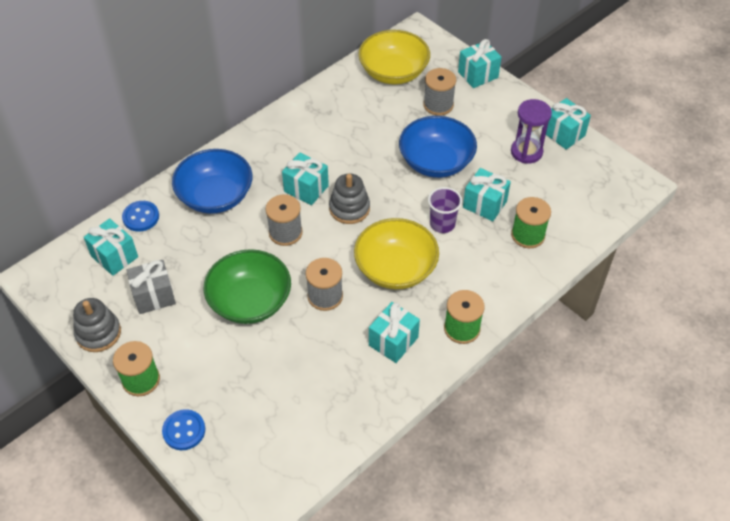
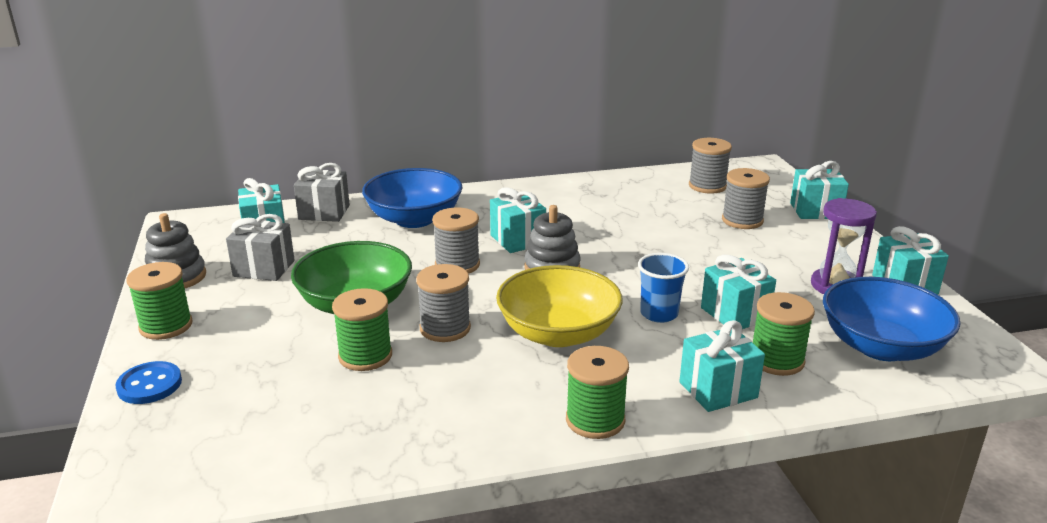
camera: 30 degrees right, 25 degrees down
blue button [122,201,159,232] -> grey gift [294,163,350,222]
yellow bowl [358,30,430,84] -> grey spool [689,138,732,194]
turquoise gift [369,302,420,363] -> turquoise gift moved to [679,320,765,412]
blue bowl [399,116,477,178] -> blue bowl moved to [823,277,961,361]
purple cup [428,187,462,233] -> blue cup [638,253,689,323]
none -> green spool [332,288,392,371]

